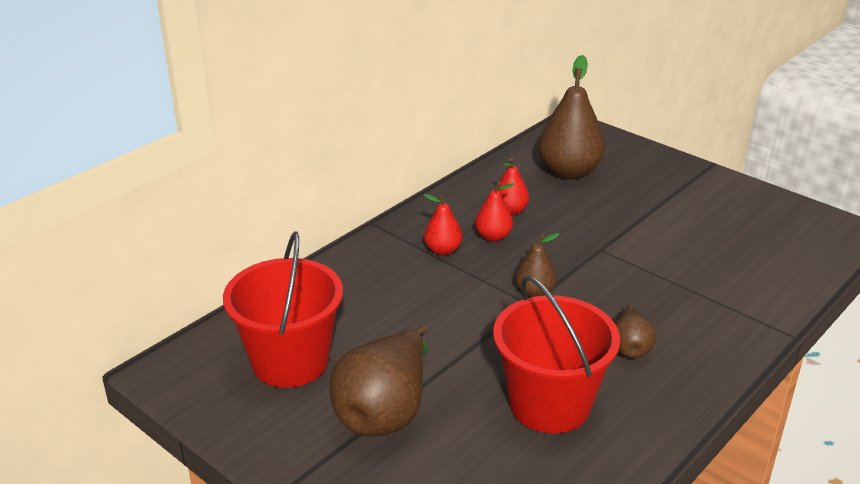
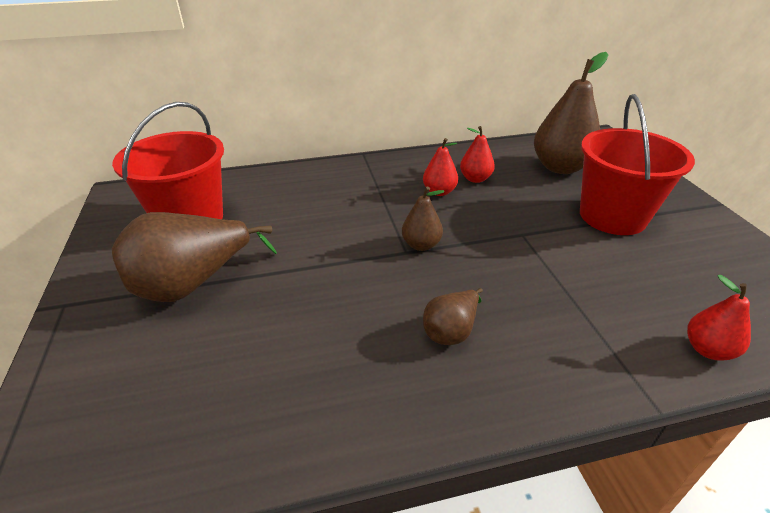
camera: 35 degrees right, 5 degrees up
red pear [424,194,463,255] -> red pear moved to [687,275,751,360]
red bucket [493,275,620,433] -> red bucket moved to [580,94,695,235]

